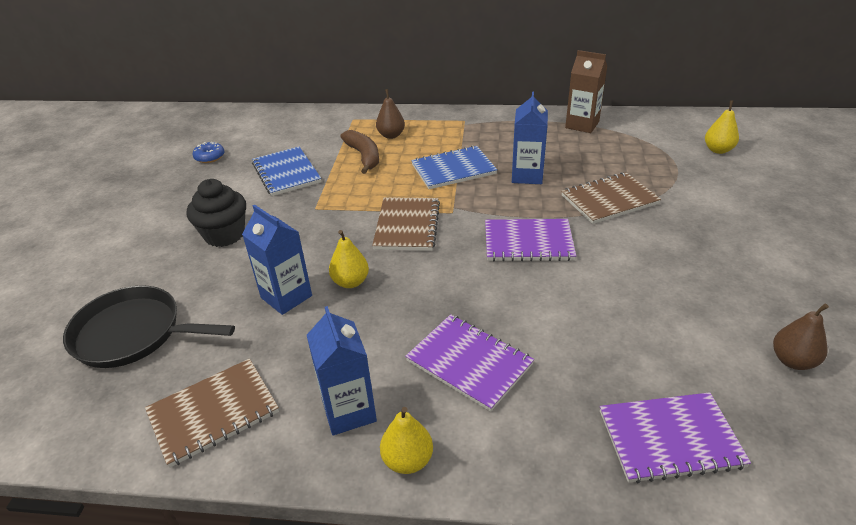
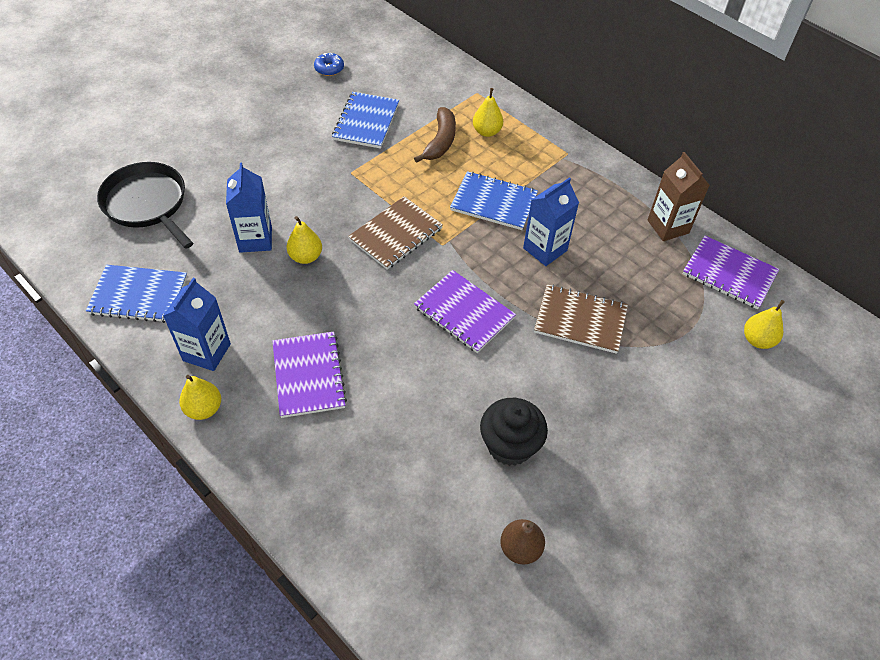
camera: 35 degrees right, 15 degrees up
brown notebook [145,359,279,468] -> blue notebook [86,265,187,323]
black cupcake [187,179,246,247] -> black cupcake moved to [480,398,548,466]
brown pear [376,89,405,139] -> yellow pear [473,88,503,137]
purple notebook [600,392,751,484] -> purple notebook moved to [683,236,779,309]

